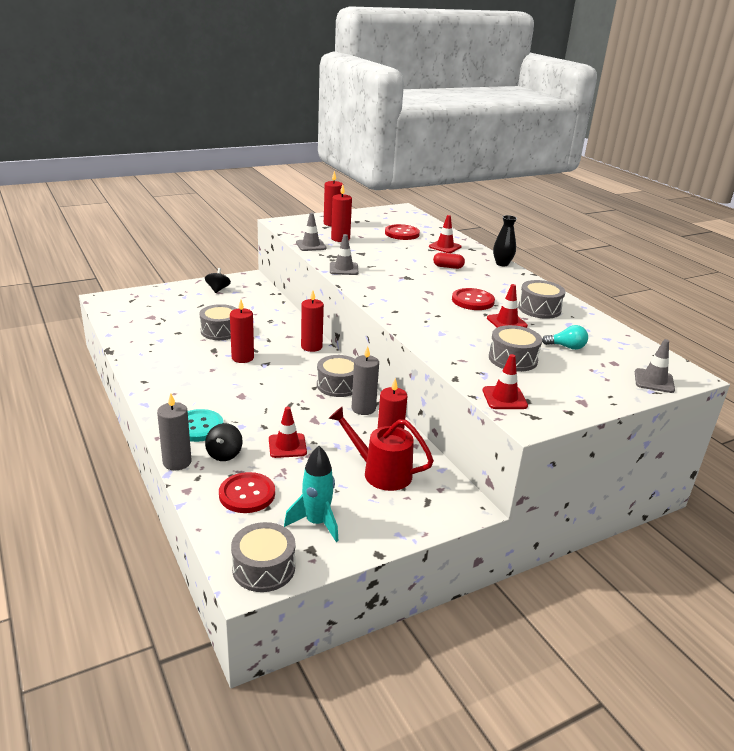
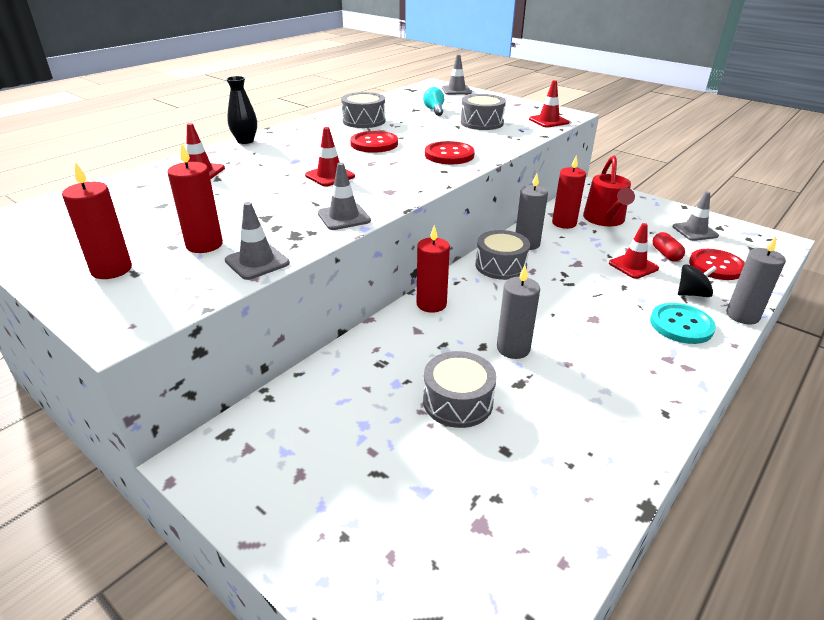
camera: 110 degrees left, 5 degrees up
black spinning top [205,268,231,293] -> none
red candle [230,300,254,363] -> grey candle [497,266,540,359]
grey drum [231,522,295,592] -> none
turquoise rocket [284,446,338,542] -> grey traffic cone [673,191,719,241]
red button [385,224,420,240] -> red button moved to [425,141,475,164]
red capsule [433,253,465,269] -> red capsule moved to [652,232,685,261]
red traffic cone [487,284,528,328] -> red traffic cone moved to [305,127,355,186]

